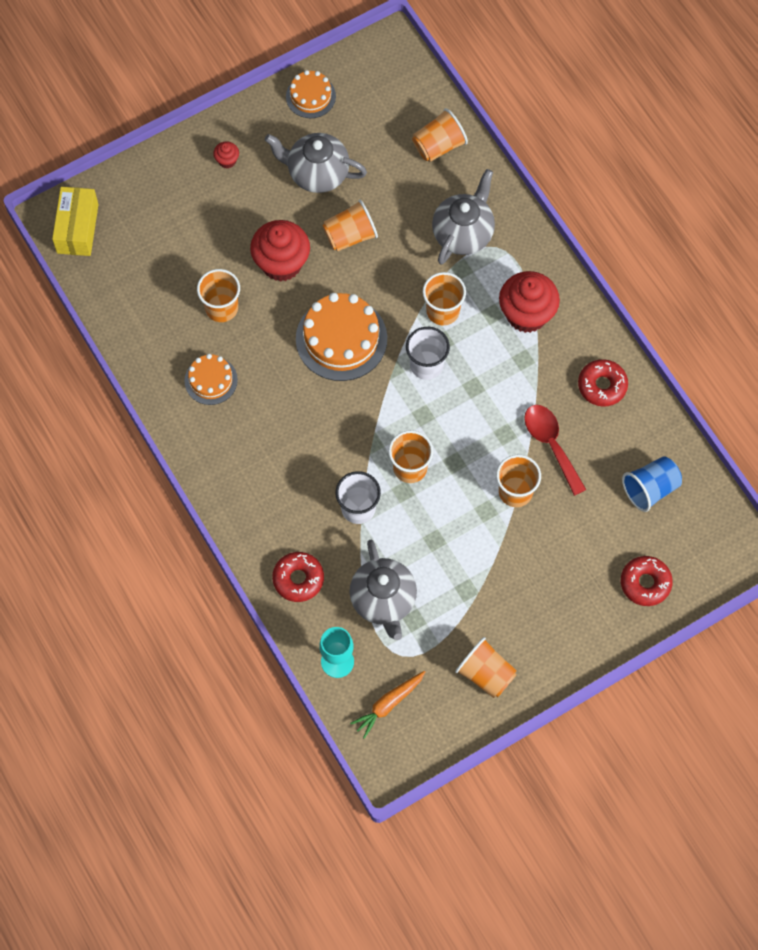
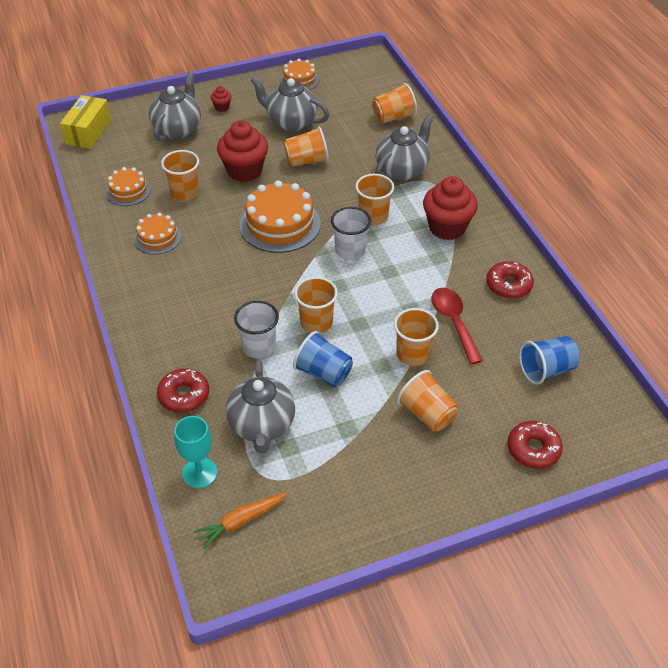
camera: 10 degrees right, 20 degrees down
orange cup [455,637,517,698] -> orange cup moved to [397,370,459,432]
none -> orange cake [106,167,151,206]
none -> grey teapot [149,72,201,142]
none -> blue cup [293,331,353,387]

